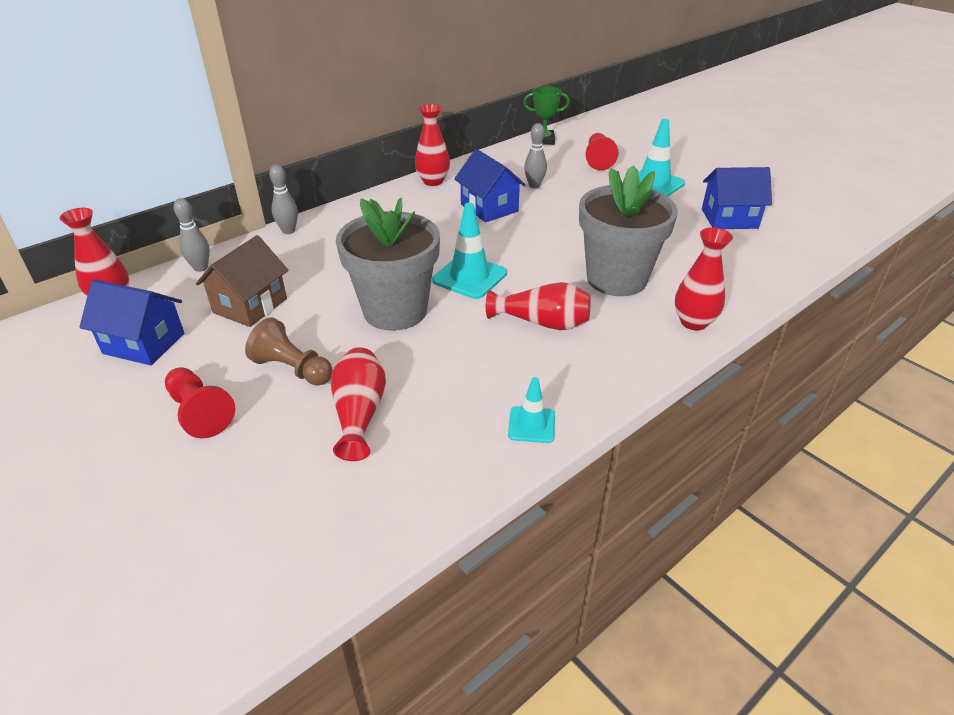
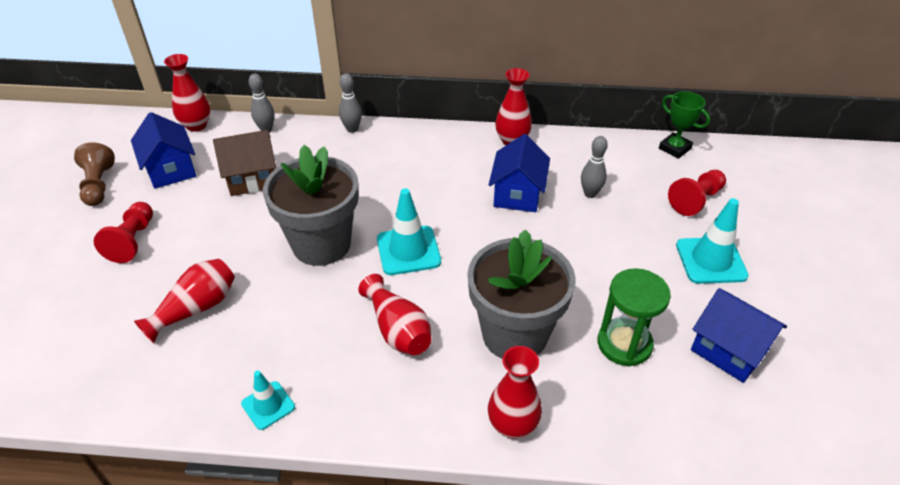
camera: 45 degrees right, 5 degrees up
brown pawn [245,317,333,386] -> brown pawn moved to [74,142,115,206]
none -> green hourglass [598,268,671,366]

